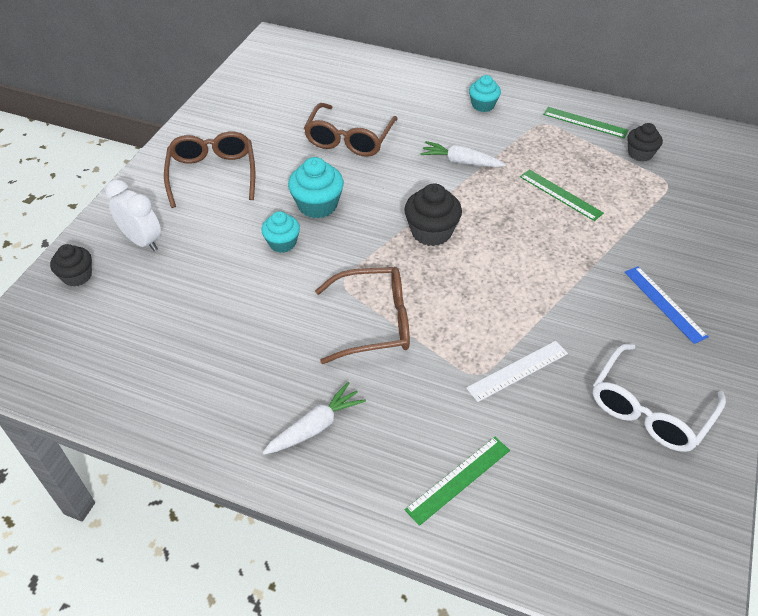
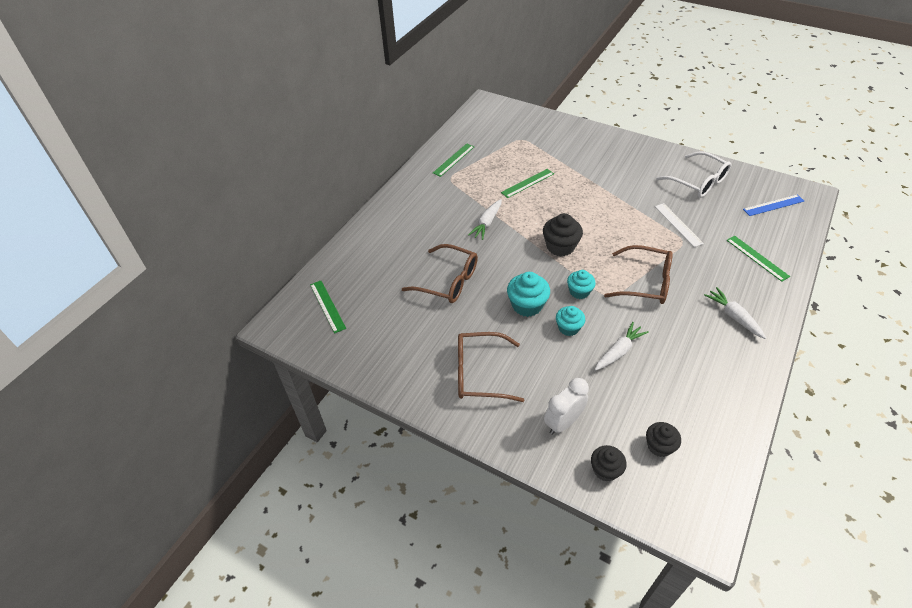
camera: 80 degrees left, 0 degrees up
brown glasses [315,267,410,364] -> brown glasses turned 105 degrees clockwise [604,245,673,304]
turquoise cupcake [469,75,501,112] -> turquoise cupcake moved to [567,270,596,299]
blue ruler [624,266,709,344] -> blue ruler moved to [743,194,804,216]
black cupcake [628,123,663,162] -> black cupcake moved to [646,422,681,457]
none -> green ruler [310,281,346,333]
none -> white carrot [595,322,649,371]

